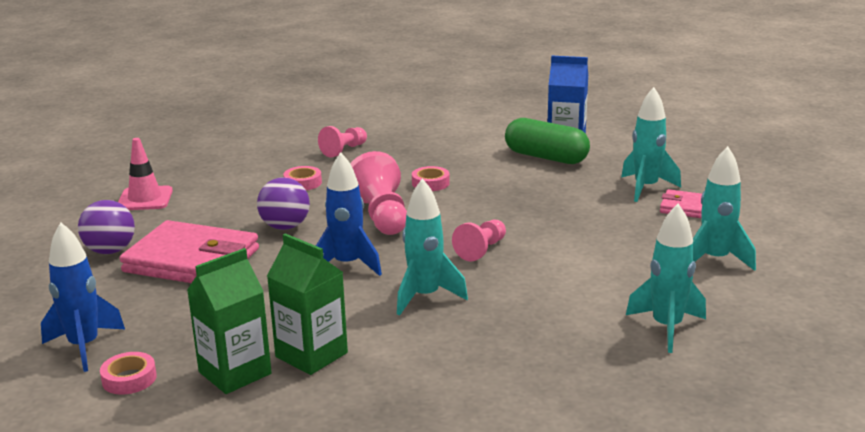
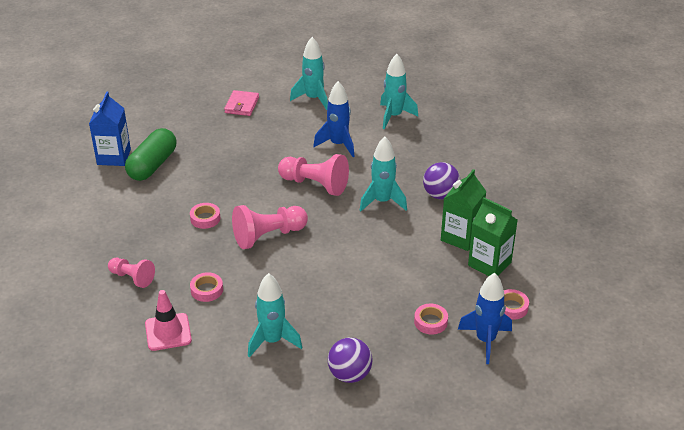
camera: 100 degrees left, 15 degrees up
pink traffic cone [118,138,173,210] -> pink traffic cone moved to [145,290,192,351]
pink wallet [119,220,259,283] -> none
purple ball [257,178,310,230] -> purple ball moved to [423,162,460,199]
blue rocket [316,152,382,276] -> blue rocket moved to [313,81,355,157]
pink pawn [452,220,506,261] -> pink pawn [278,154,349,196], size x1.61
turquoise rocket [621,87,681,202] -> turquoise rocket moved to [248,273,302,358]
none -> pink tape [414,304,448,334]

